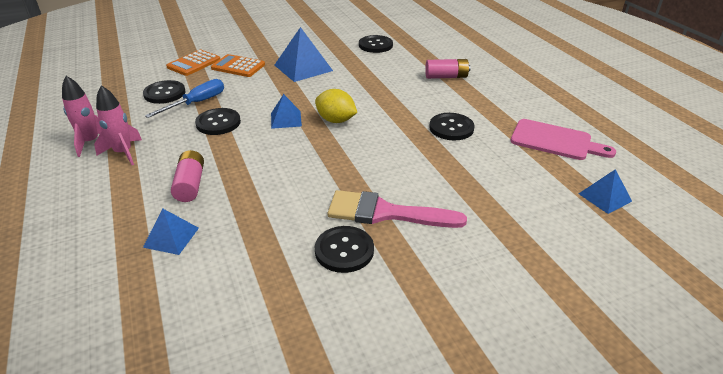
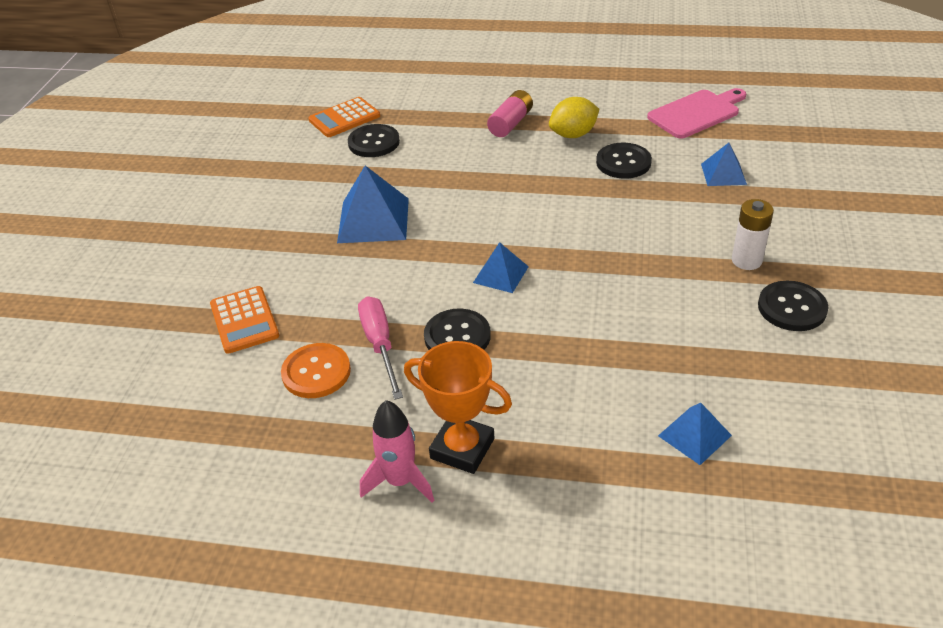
camera: 55 degrees left, 5 degrees up
pink rocket [94,85,142,165] -> orange trophy [404,341,512,474]
black button [143,80,186,104] -> orange button [281,343,351,398]
blue screwdriver [145,79,224,118] -> pink screwdriver [358,296,403,400]
pink battery [171,150,204,202] -> none
orange calculator [211,54,265,77] -> orange calculator moved to [308,97,380,137]
yellow lemon [315,89,357,123] -> yellow lemon moved to [549,97,599,138]
pink brush [327,190,467,228] -> white battery [732,199,774,270]
blue pyramid [579,169,632,214] -> blue pyramid moved to [701,143,747,186]

